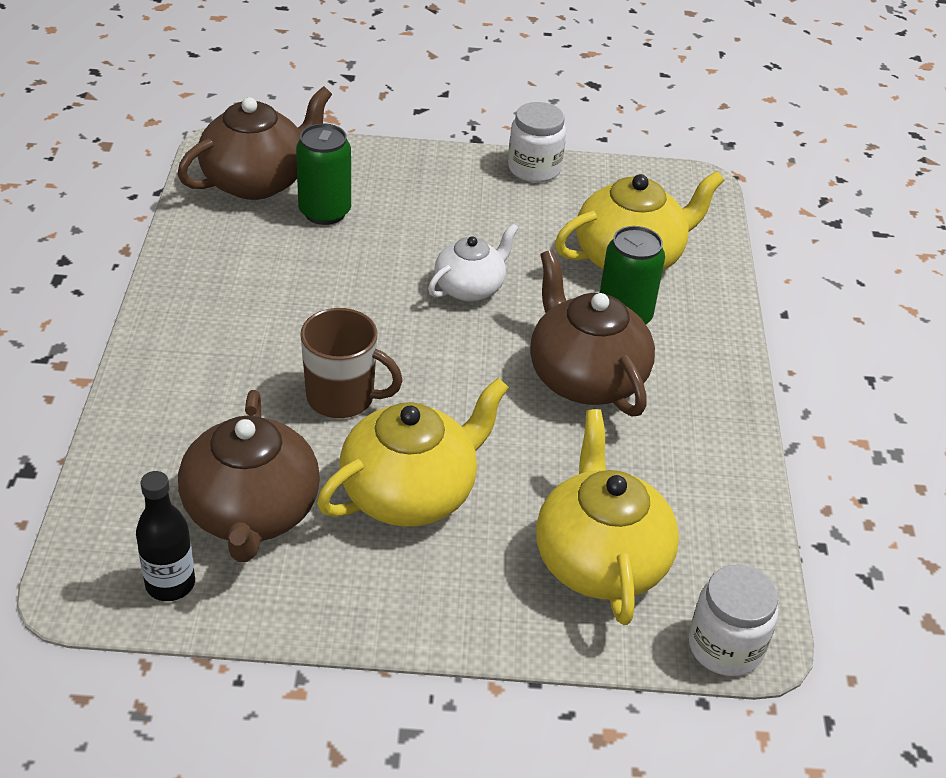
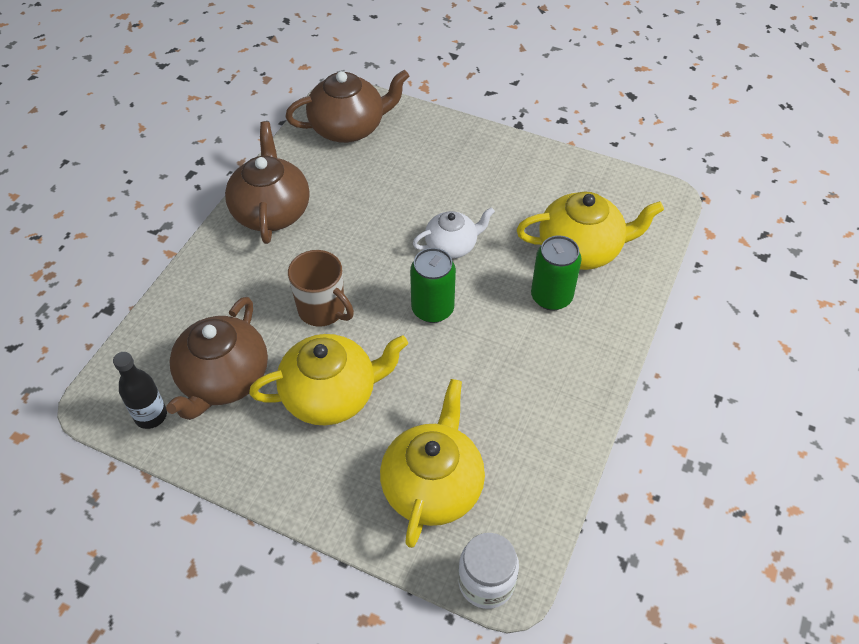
camera: 25 degrees right, 10 degrees up
green can [296,124,351,225] -> green can moved to [410,248,456,323]
white jar [508,102,566,182] -> none
brown teapot [530,250,655,417] -> brown teapot moved to [225,121,310,244]

